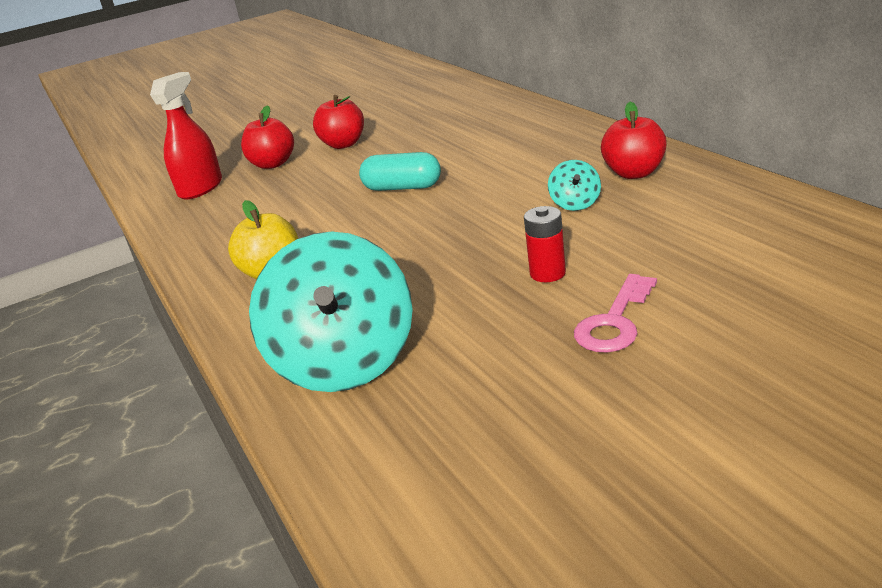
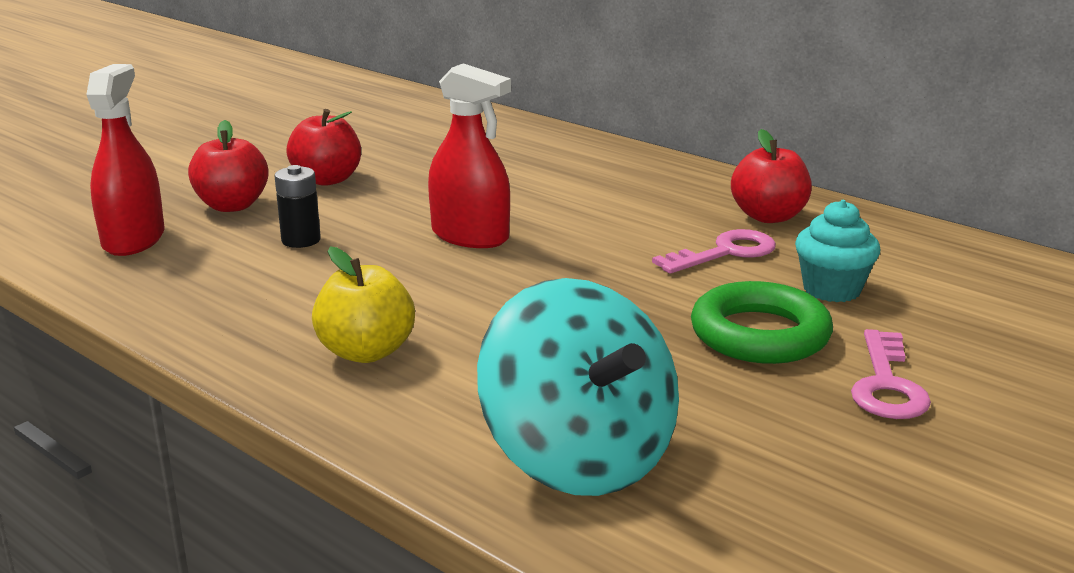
camera: 25 degrees left, 5 degrees down
turquoise capsule [359,152,441,191] -> red spray bottle [428,63,511,248]
red battery [524,206,566,282] -> green ring [691,281,833,364]
turquoise spinning top [548,160,601,211] -> pink key [652,229,776,274]
none -> black battery [275,165,321,248]
none -> turquoise cupcake [795,200,880,302]

